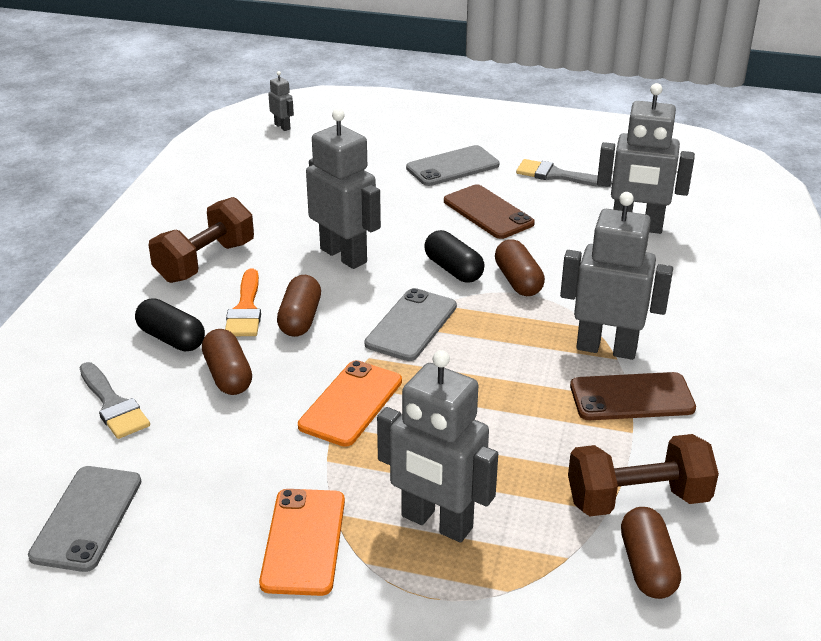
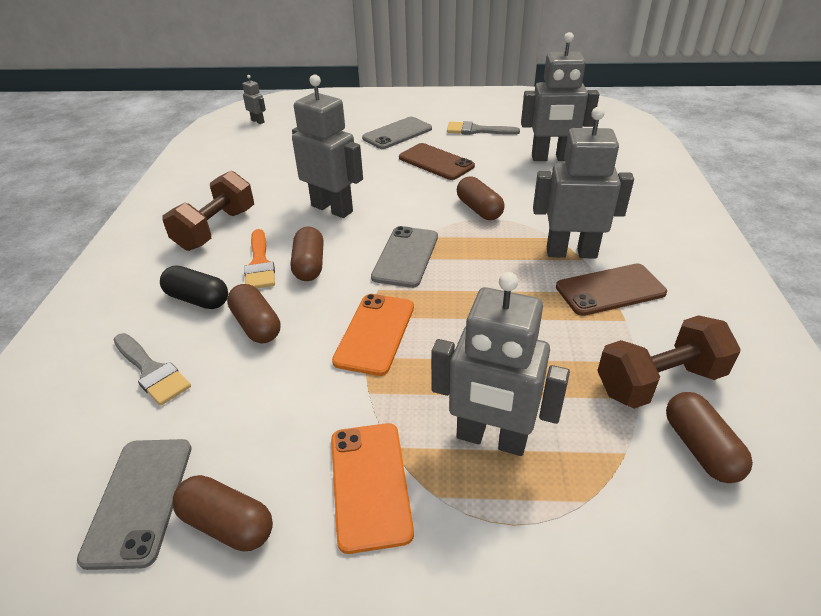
camera: 10 degrees left, 5 degrees up
black capsule [424,230,485,283] -> none
none -> brown capsule [173,475,273,551]

